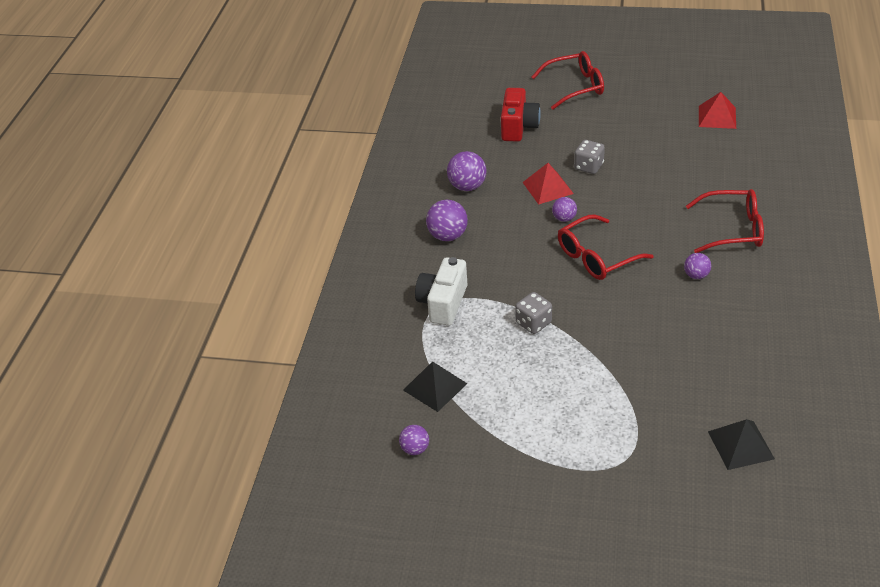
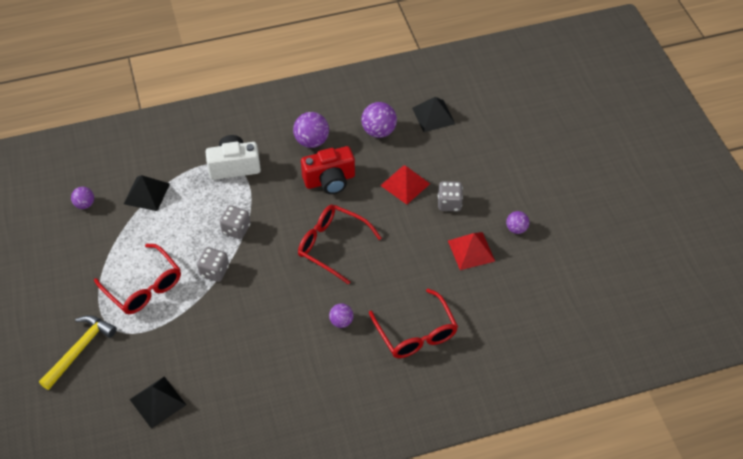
camera: 60 degrees right, 10 degrees up
red camera [501,88,541,142] -> red camera moved to [301,146,355,194]
red glasses [532,51,604,110] -> red glasses moved to [94,244,181,314]
purple ball [552,197,577,222] -> purple ball moved to [506,211,529,234]
red pyramid [699,92,736,129] -> red pyramid moved to [448,232,495,270]
none -> yellow hammer [39,315,117,390]
none -> grey dice [197,247,229,282]
none -> black pyramid [412,97,455,132]

